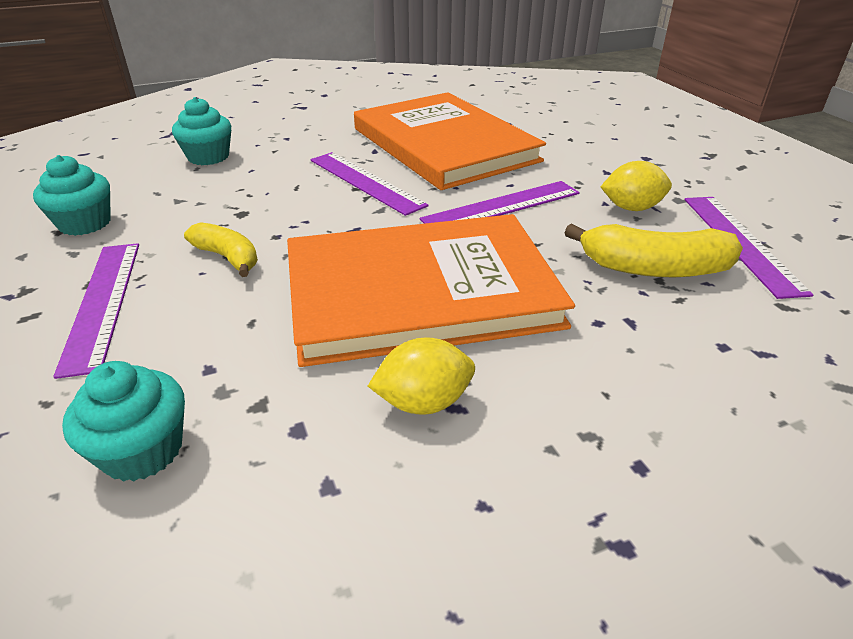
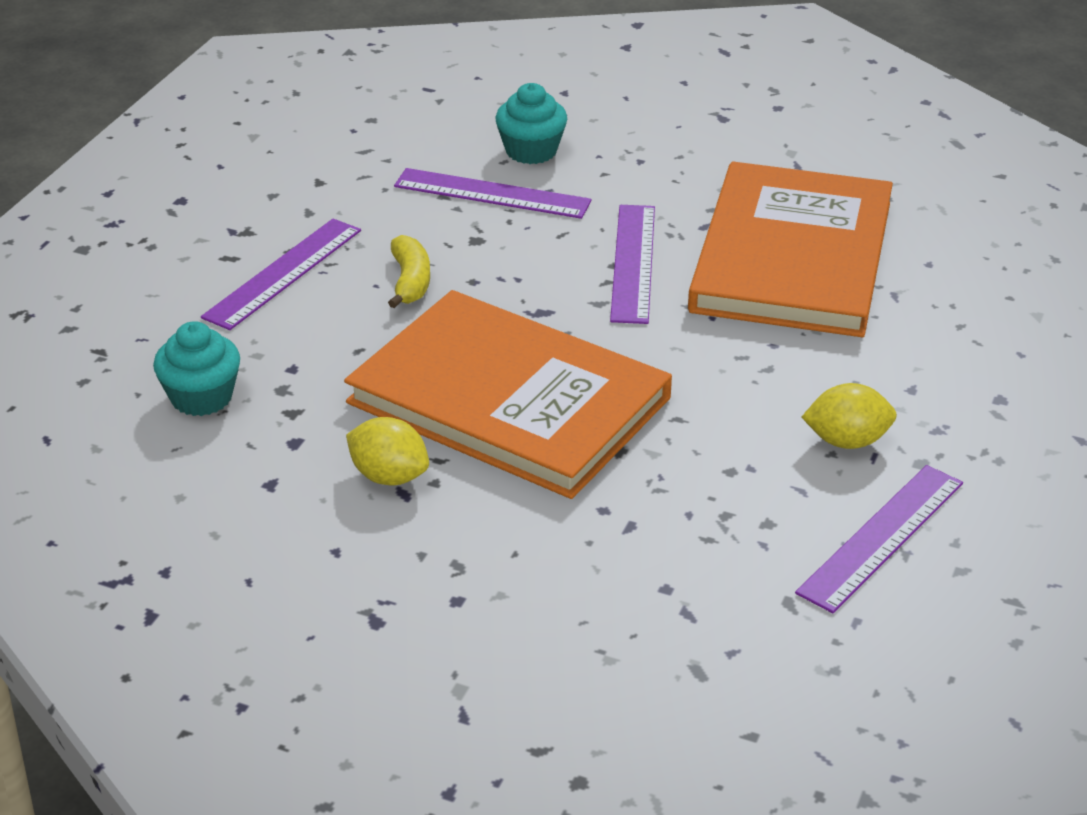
camera: 45 degrees right, 0 degrees up
turquoise cupcake [33,155,111,236] -> none
purple ruler [420,181,580,224] -> purple ruler moved to [394,168,592,219]
yellow banana [564,224,743,277] -> none
yellow lemon [601,161,672,211] -> yellow lemon turned 45 degrees counterclockwise [802,383,897,449]

